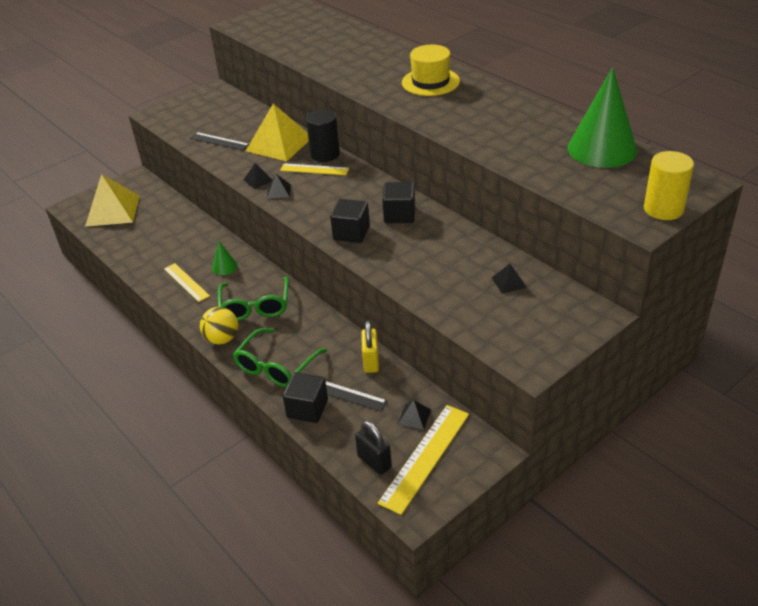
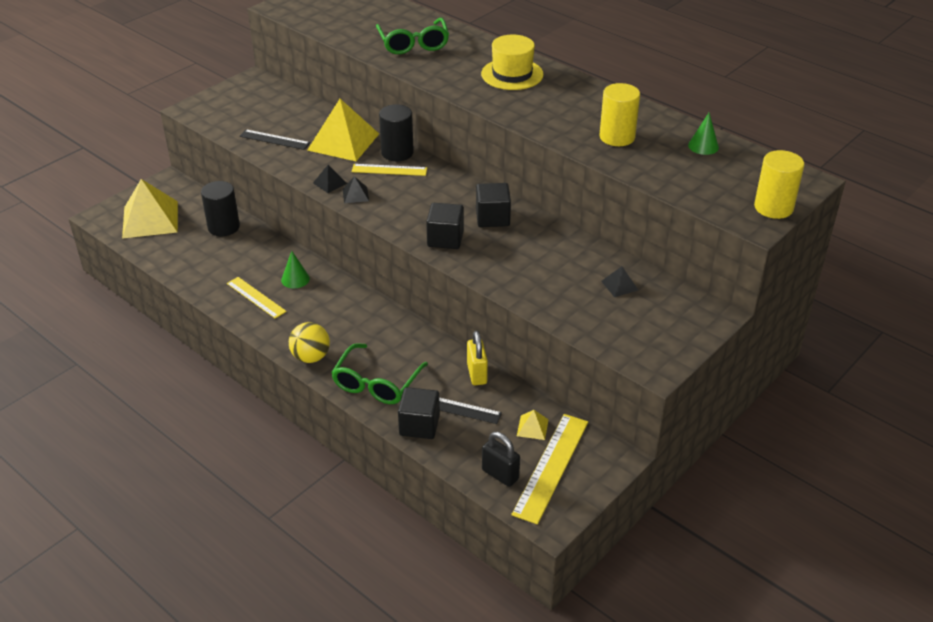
camera: 10 degrees left, 0 degrees up
green glasses [218,277,289,321] -> green glasses moved to [376,18,449,54]
black pyramid [397,400,431,430] -> yellow pyramid [517,410,549,440]
green cone [568,67,637,168] -> green cone [688,113,719,155], size x0.44
none -> black cylinder [201,181,240,236]
none -> yellow cylinder [600,83,640,146]

